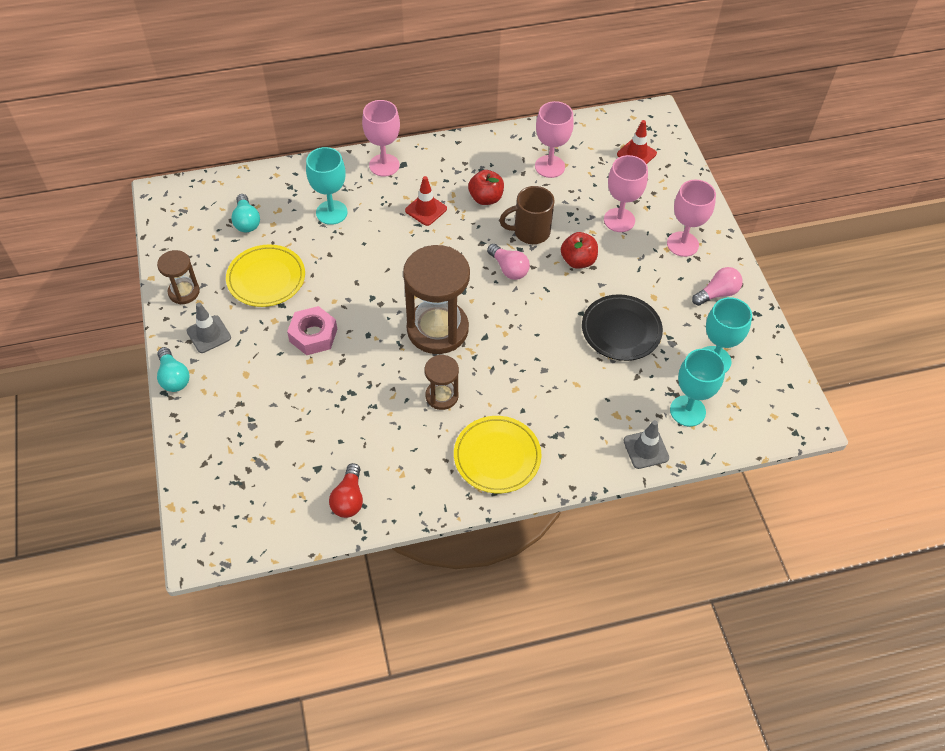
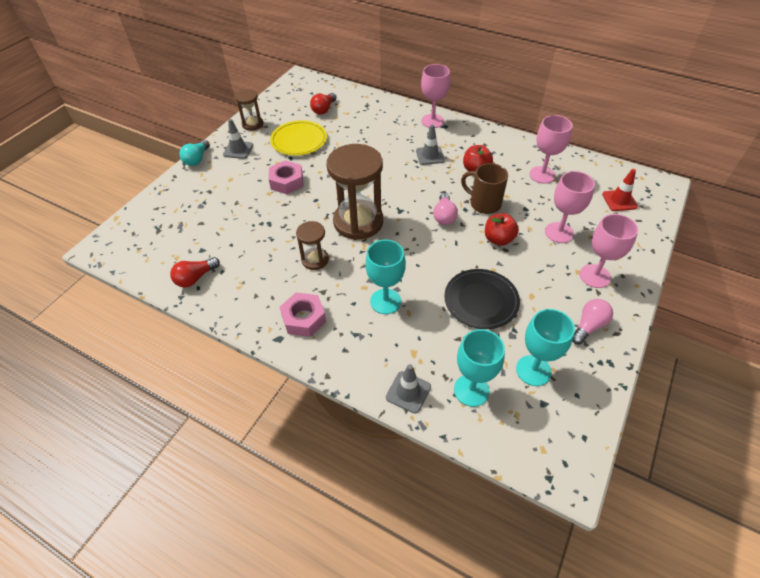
camera: 45 degrees right, 5 degrees down
turquoise light bulb [231,194,260,232] -> red light bulb [310,93,337,115]
turquoise goblet [306,147,348,225] -> turquoise goblet moved to [365,240,406,314]
red traffic cone [405,176,447,226] -> grey traffic cone [416,124,445,165]
yellow plate [454,416,542,493] -> pink nut [280,293,326,337]
pink light bulb [692,267,743,306] -> pink light bulb turned 60 degrees counterclockwise [572,299,613,344]

